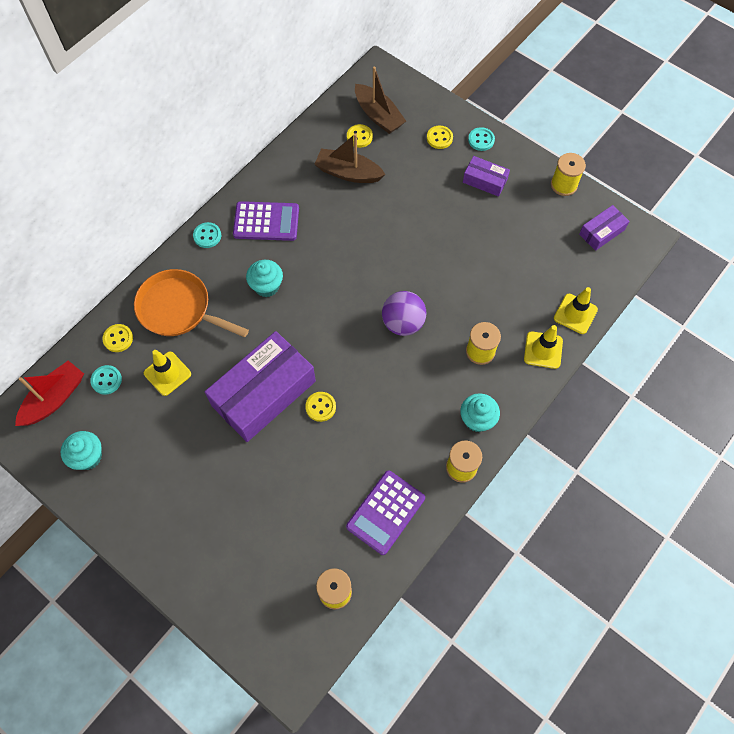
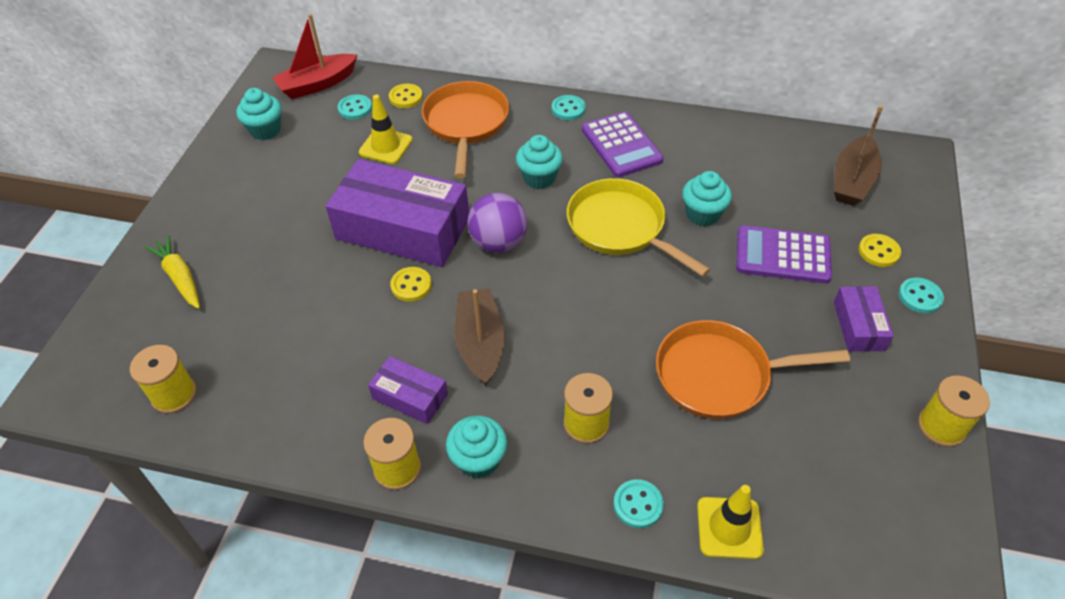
camera: 65 degrees right, 15 degrees down
red boat [15,361,84,426] -> red boat turned 135 degrees clockwise [272,14,357,99]
brown boat [314,133,386,183] -> brown boat moved to [454,288,505,385]
purple calculator [346,470,425,555] -> purple calculator moved to [736,225,832,284]
yellow button [347,124,373,148] -> none
purple ball [382,291,426,336] -> purple ball moved to [467,193,527,253]
yellow traffic cone [524,325,563,369] -> turquoise button [614,479,664,528]
purple box [579,205,629,251] -> purple box moved to [368,356,448,424]
none -> yellow carrot [144,235,200,309]
none -> yellow pan [567,178,711,277]
none -> orange pan [656,320,850,419]
none -> turquoise cupcake [682,171,732,227]

